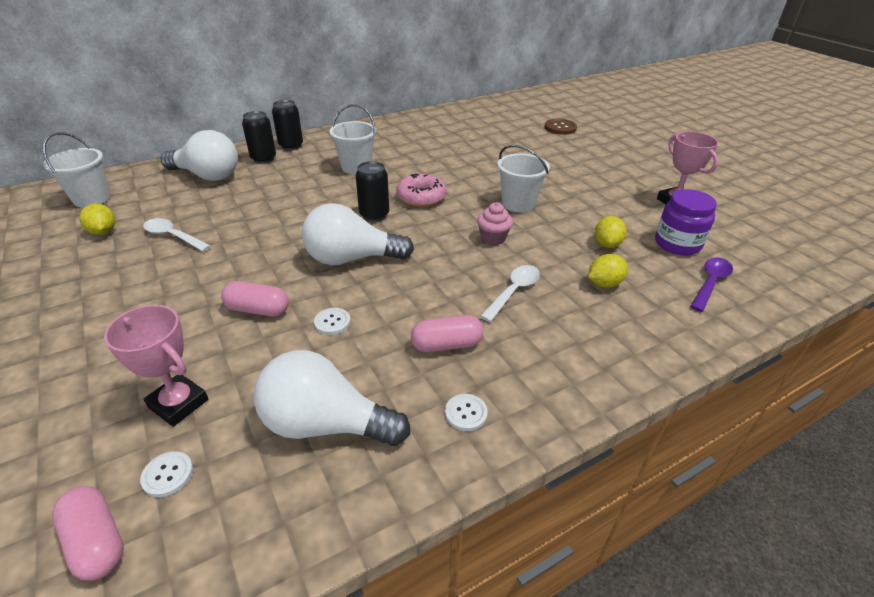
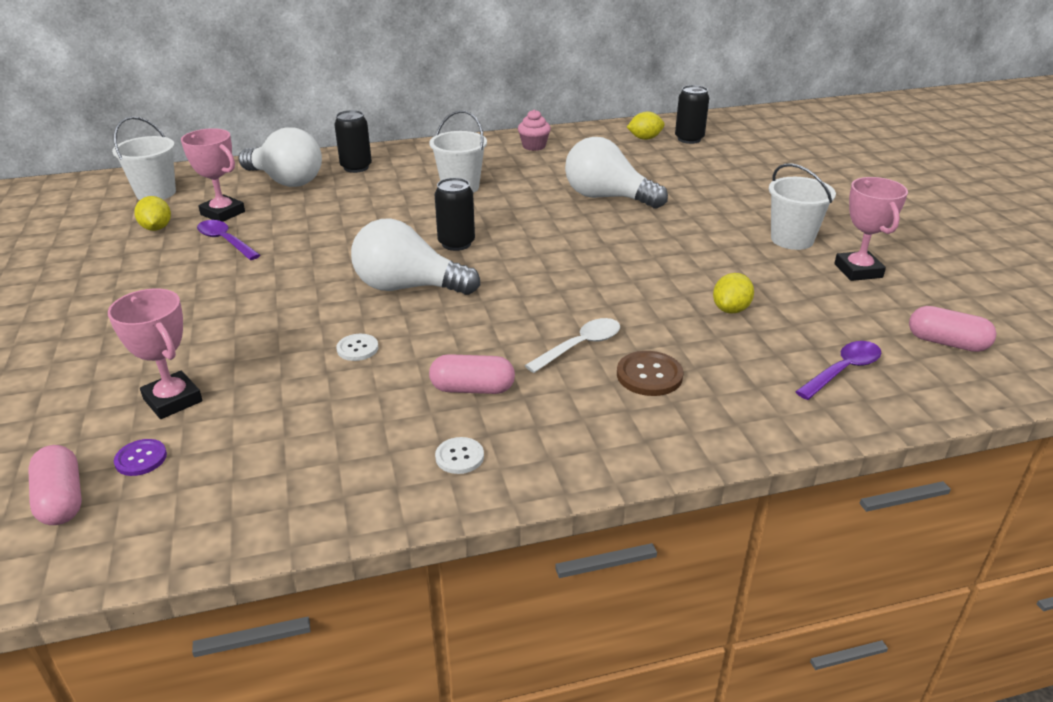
camera: 15 degrees right, 5 degrees down
white button [140,451,193,497] -> purple button [114,439,167,476]
white spoon [143,218,211,252] -> purple spoon [197,220,260,260]
pink capsule [221,281,289,317] -> pink capsule moved to [909,306,996,352]
white light bulb [254,350,410,446] -> white light bulb moved to [565,137,668,209]
black can [272,100,303,150] -> black can moved to [675,85,709,144]
pink donut [396,174,446,207] -> none
pink cupcake [477,202,513,245] -> pink cupcake moved to [518,109,551,151]
white bucket [498,145,550,213] -> white bucket moved to [769,163,836,250]
brown button [545,119,577,135] -> brown button moved to [617,351,683,396]
yellow lemon [588,254,628,288] -> yellow lemon moved to [627,111,665,140]
purple jar [655,189,717,255] -> none
none -> pink trophy [181,128,245,222]

